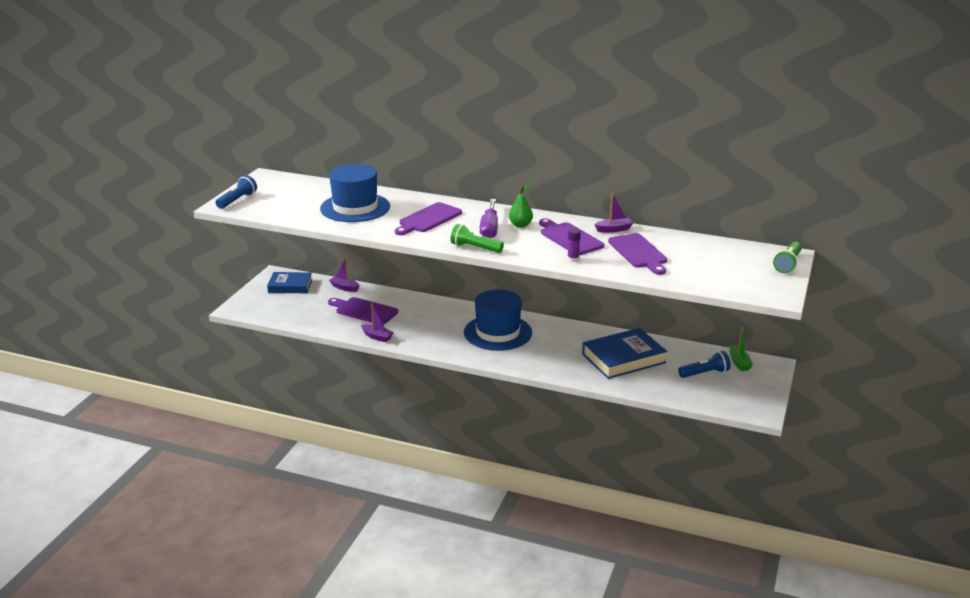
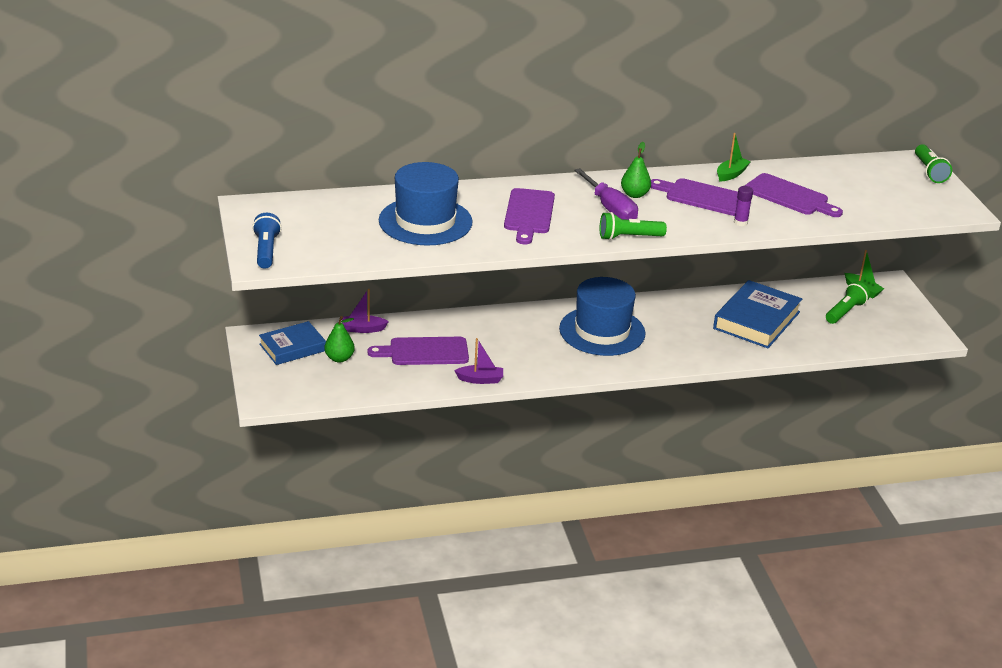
camera: 35 degrees left, 5 degrees up
purple boat [595,193,633,233] -> green boat [717,133,751,182]
blue flashlight [678,351,731,378] -> green flashlight [826,282,870,324]
none -> green pear [324,316,355,362]

